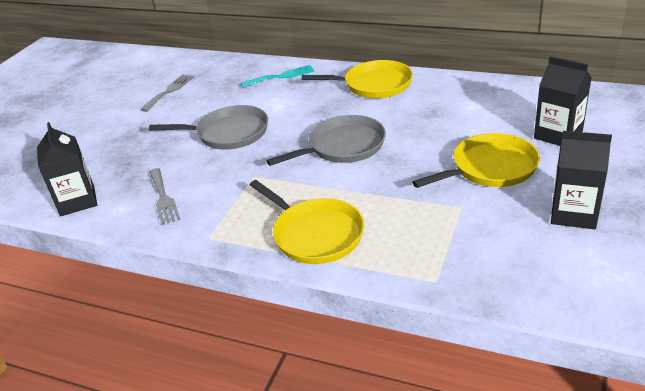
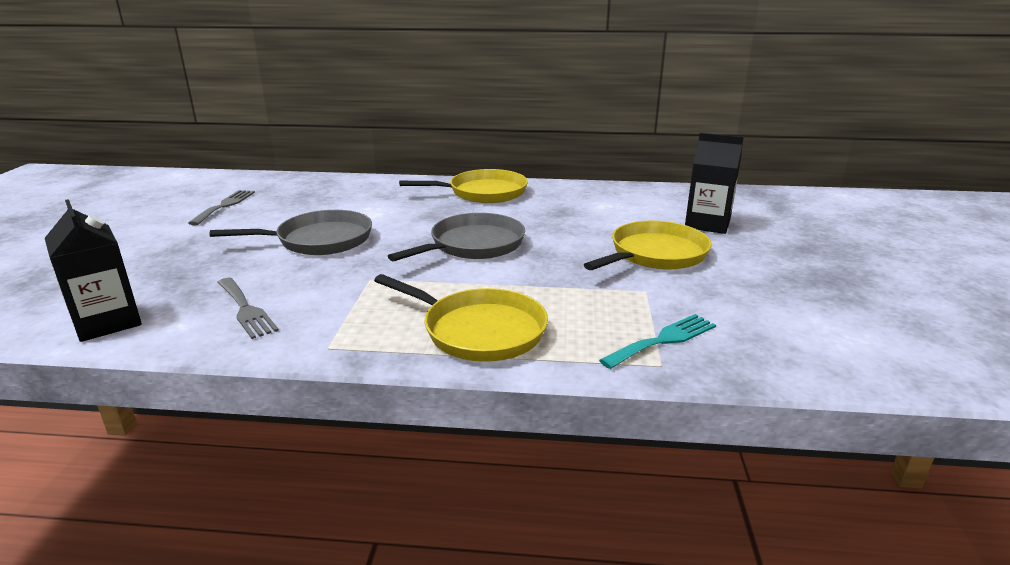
camera: 20 degrees left, 10 degrees down
turquoise fork [241,65,315,88] -> turquoise fork moved to [599,314,716,369]
black carton [551,131,612,229] -> none

